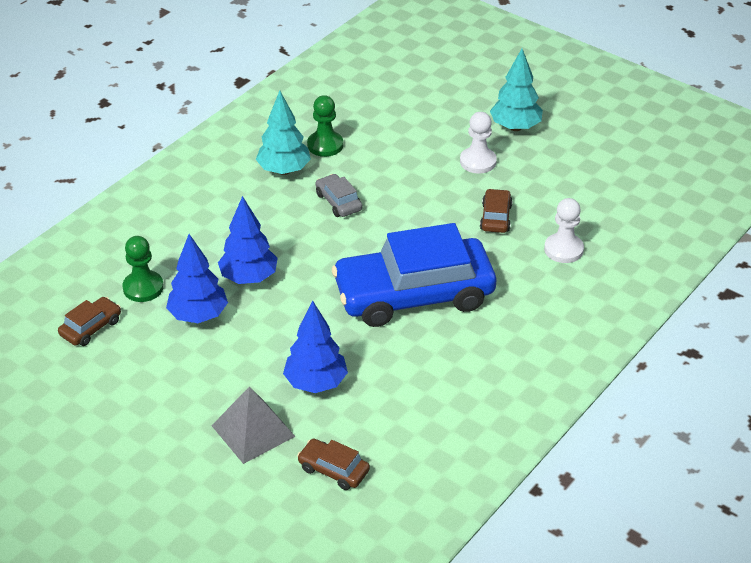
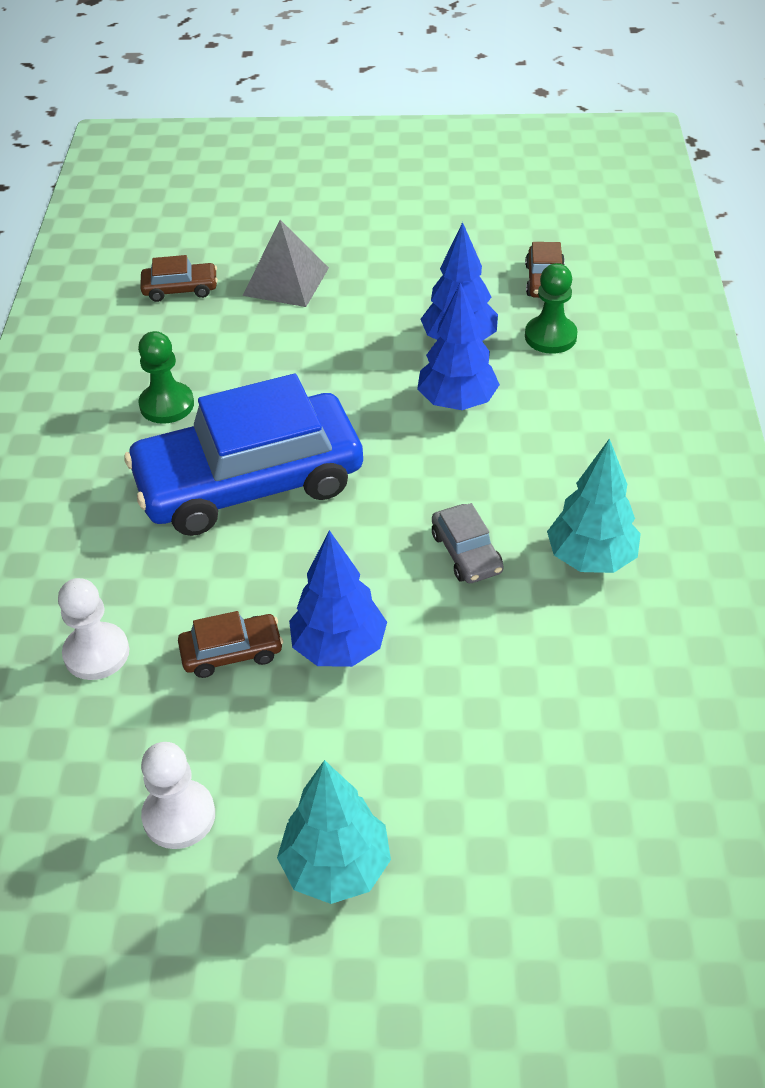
camera: 145 degrees right, 5 degrees up
blue tree [283,301,348,393] -> blue tree moved to [289,530,387,667]
green pawn [307,95,343,157] -> green pawn moved to [138,331,194,424]
grey car [316,174,363,217] -> grey car turned 45 degrees clockwise [432,503,504,583]
blue car [332,223,496,327] -> blue car turned 150 degrees counterclockwise [124,374,363,536]
white pawn [460,112,497,174] -> white pawn moved to [141,742,215,849]
brown car [480,189,513,233] -> brown car turned 75 degrees counterclockwise [178,611,283,678]

